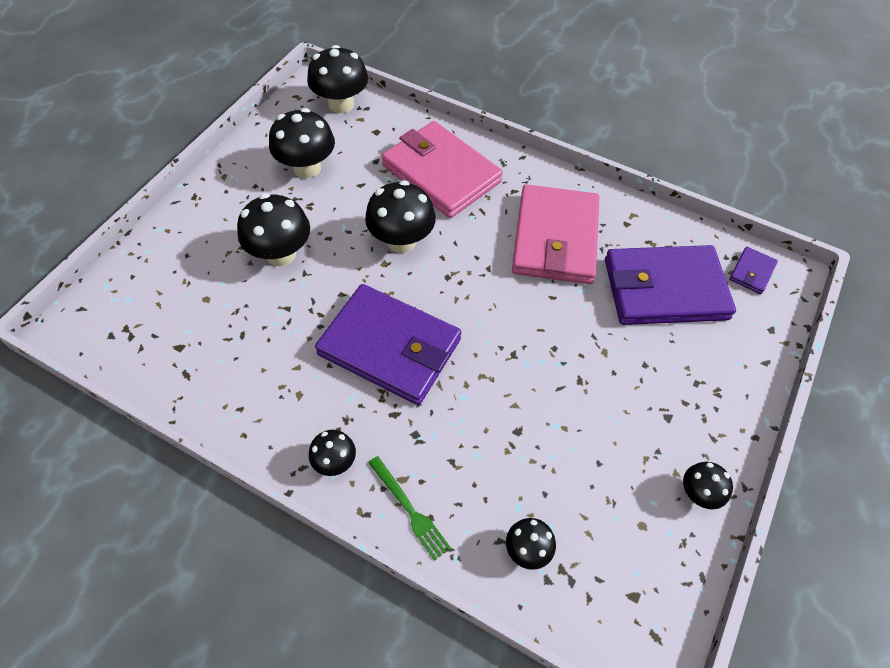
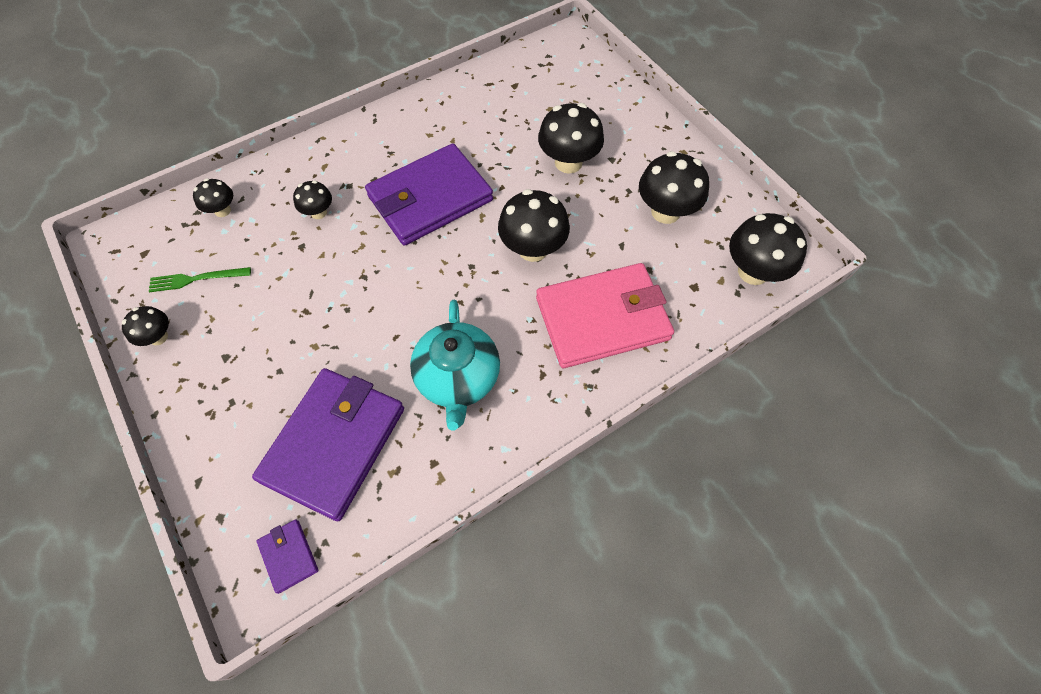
camera: 120 degrees right, 5 degrees up
black mushroom [309,430,356,476] -> black mushroom moved to [293,180,332,219]
green fork [368,456,451,561] -> green fork moved to [149,267,251,292]
pink wallet [512,184,599,284] -> turquoise teapot [410,300,500,431]

